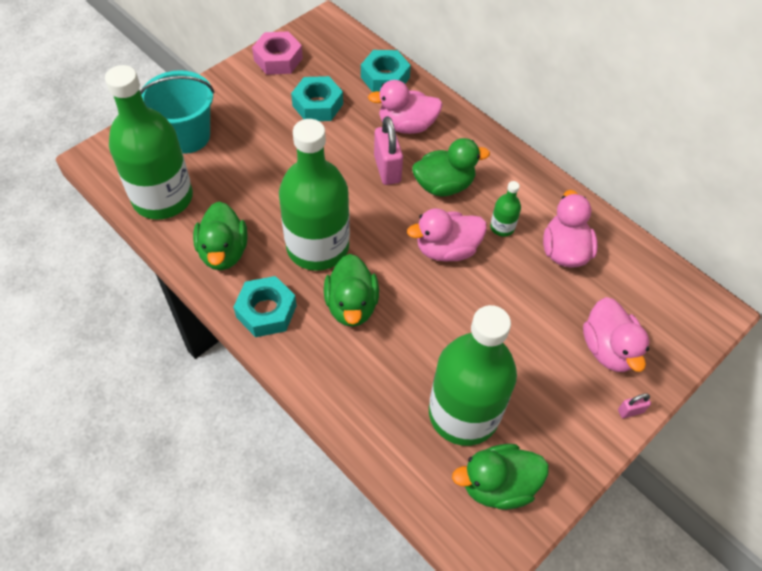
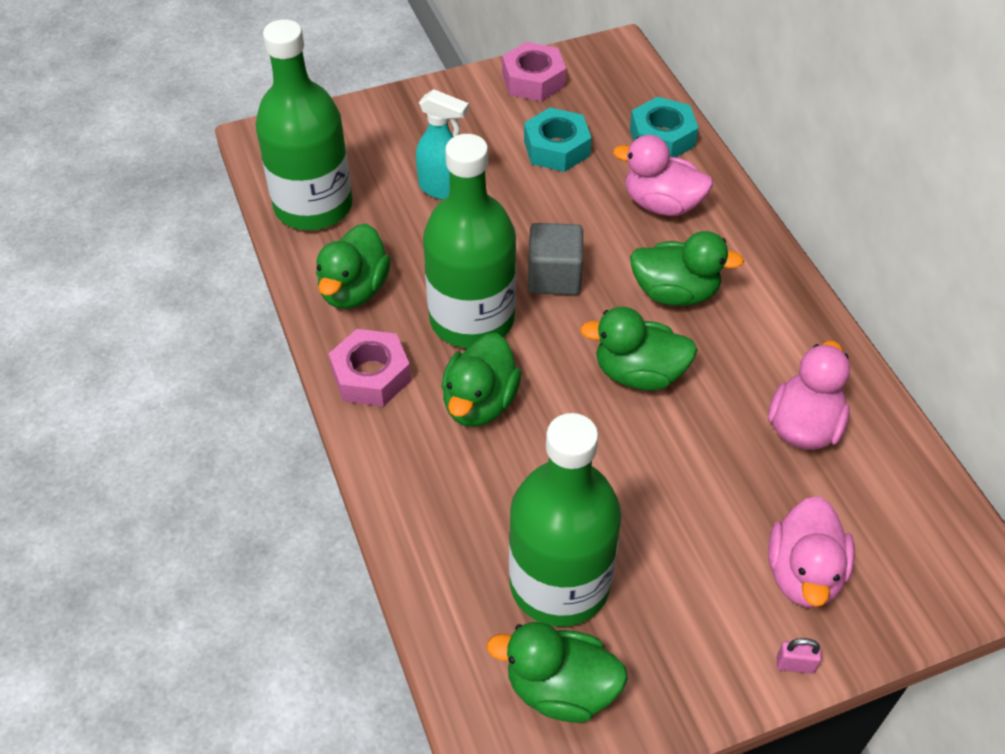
camera: 25 degrees right, 5 degrees down
turquoise bucket [140,70,214,154] -> none
turquoise nut [233,276,297,337] -> pink nut [329,329,411,407]
pink padlock [374,116,403,185] -> none
pink duck [407,208,487,262] -> green duck [580,307,697,391]
green bottle [490,181,521,237] -> none
none -> turquoise spray bottle [416,89,469,200]
none -> grey cube [528,223,583,295]

